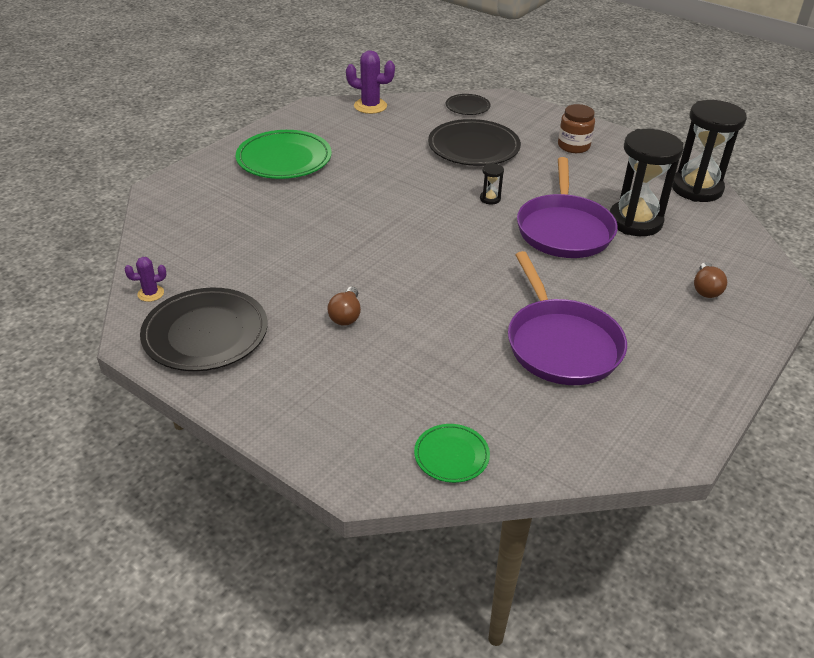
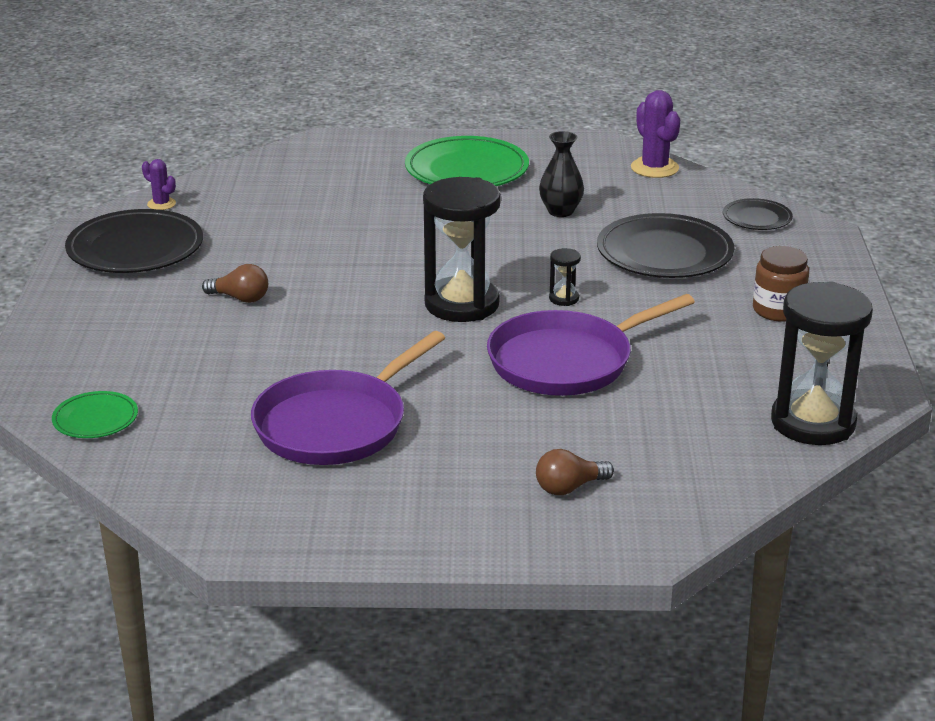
camera: 55 degrees right, 10 degrees down
brown light bulb [327,287,361,326] -> brown light bulb turned 135 degrees counterclockwise [202,264,268,303]
black hourglass [610,129,684,236] -> black hourglass moved to [423,177,501,322]
none -> black vase [539,131,584,217]

